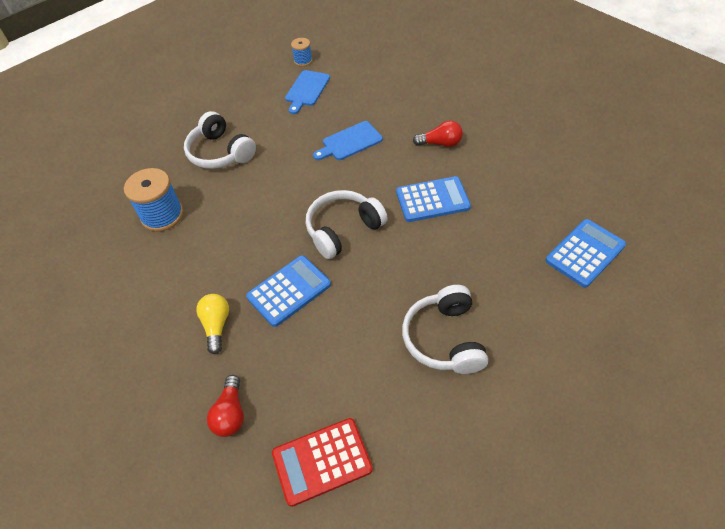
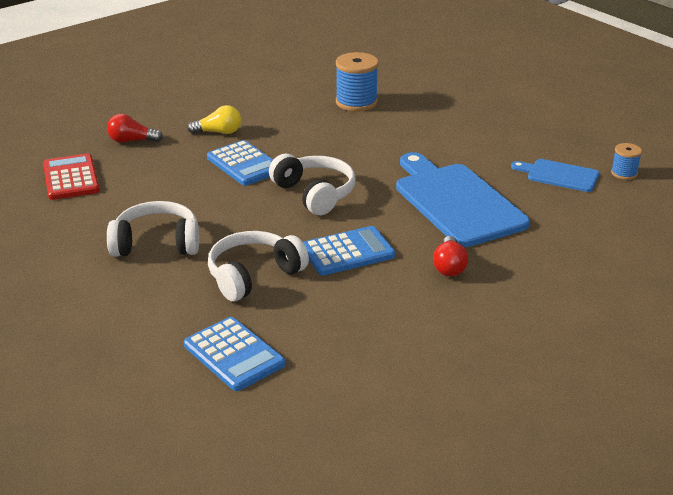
camera: 90 degrees right, 20 degrees down
white headphones [184,111,256,169] -> white headphones moved to [208,231,309,302]
blue cutting board [313,121,383,160] -> blue cutting board [396,152,530,247], size x1.94
blue calculator [396,176,471,222] -> blue calculator turned 105 degrees counterclockwise [303,226,395,275]

